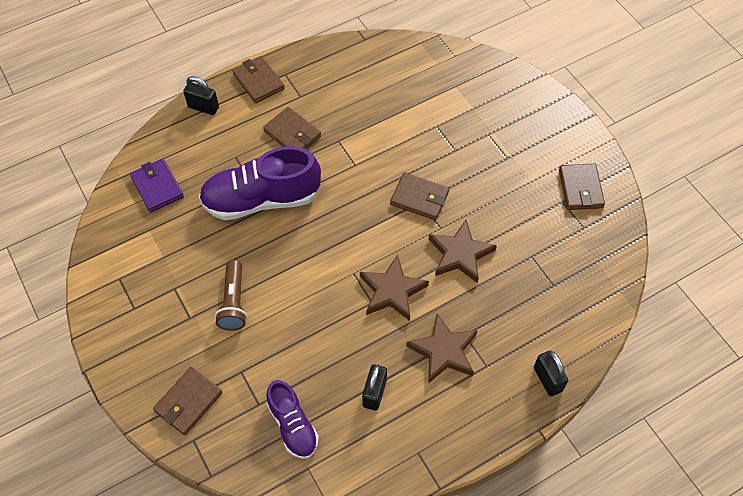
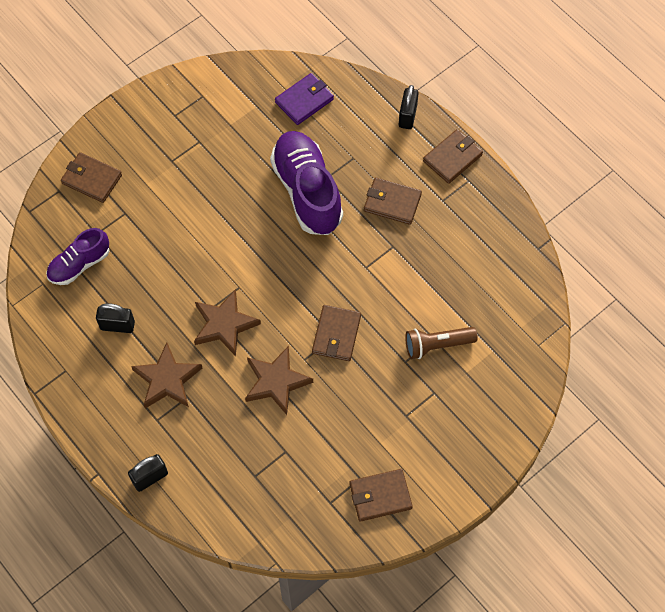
camera: 80 degrees right, 5 degrees up
brown flashlight [215,260,247,331] -> brown flashlight moved to [405,327,478,359]
brown wallet [263,107,321,149] -> brown wallet turned 75 degrees clockwise [364,177,422,225]

